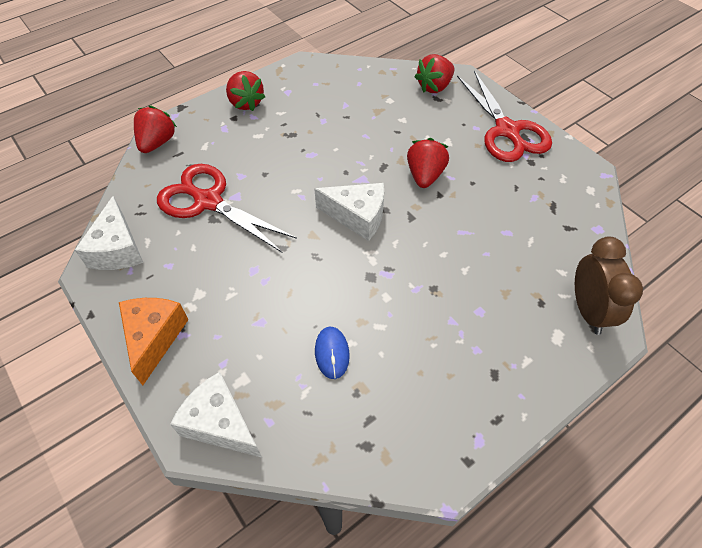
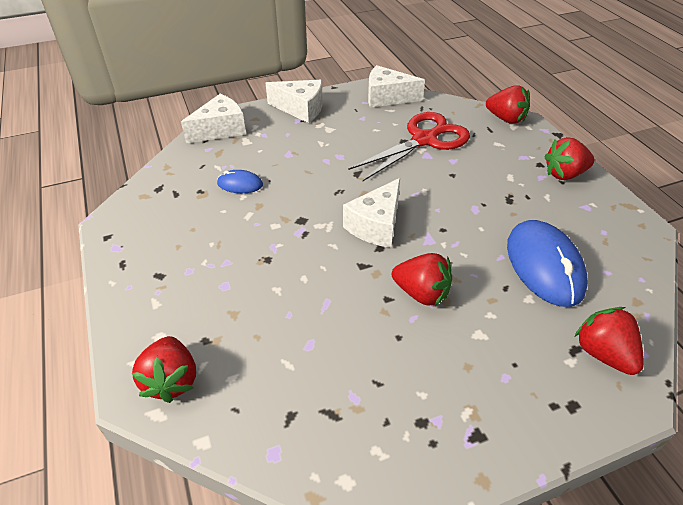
camera: 105 degrees right, 10 degrees down
orange cheese [119,298,189,385] -> white cheese [266,80,323,123]
red scissors [457,70,552,162] -> none
brown clock [575,237,643,335] -> red strawberry [132,336,196,403]
none -> blue mouse [507,220,588,307]

